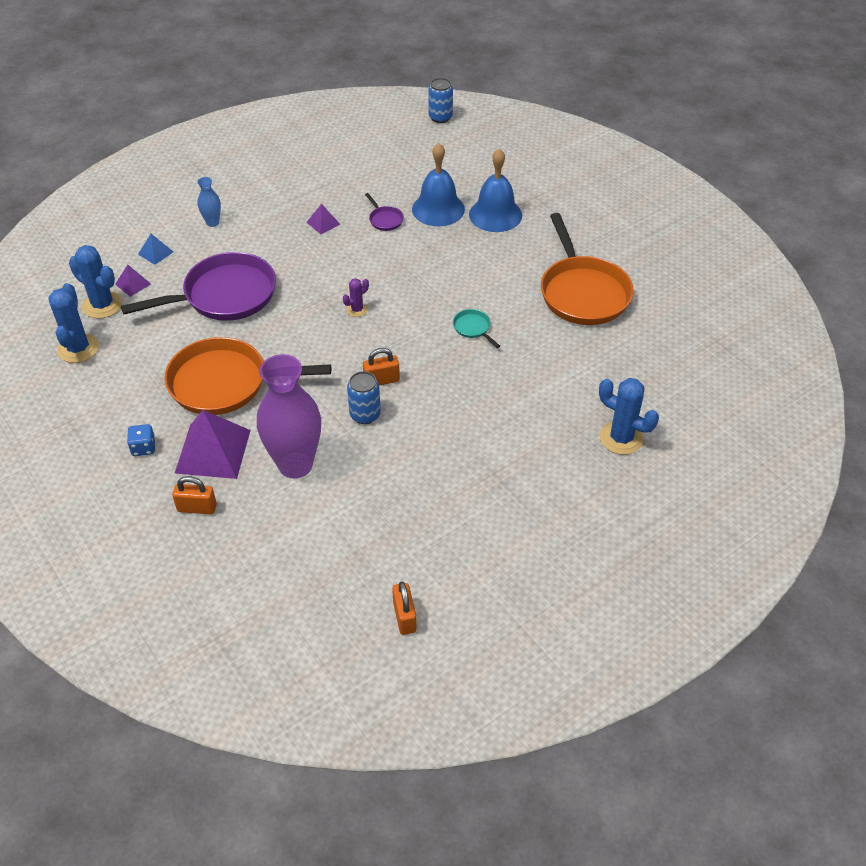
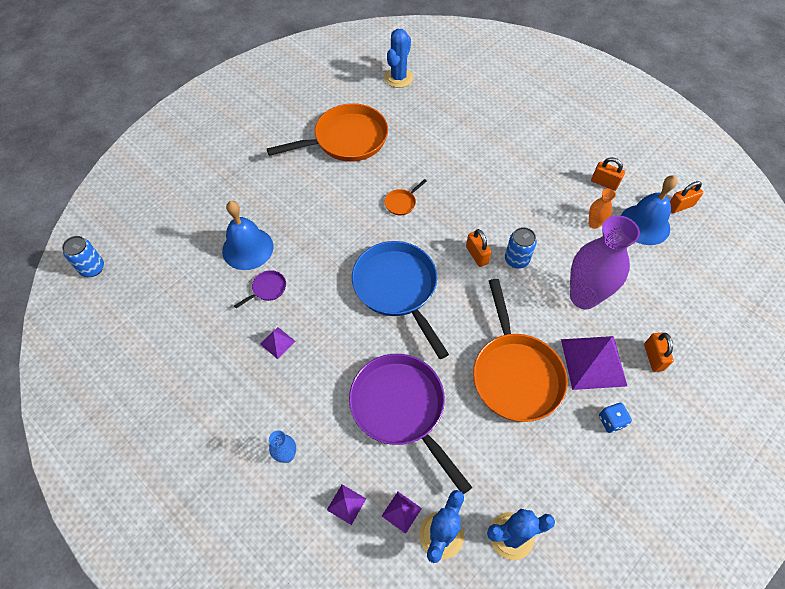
camera: 100 degrees left, 10 degrees up
blue pyramid [138,234,173,265] -> purple pyramid [327,484,366,525]
purple cactus [343,278,369,317] -> blue pan [352,241,449,359]
turquoise pan [453,309,500,348] -> orange pan [384,179,427,215]
blue bell [469,149,522,232] -> blue bell moved to [621,175,678,245]
blue cactus [599,378,659,455] -> blue cactus moved to [384,29,413,88]
none -> orange vase [589,189,616,229]
none -> orange padlock [591,157,625,191]

